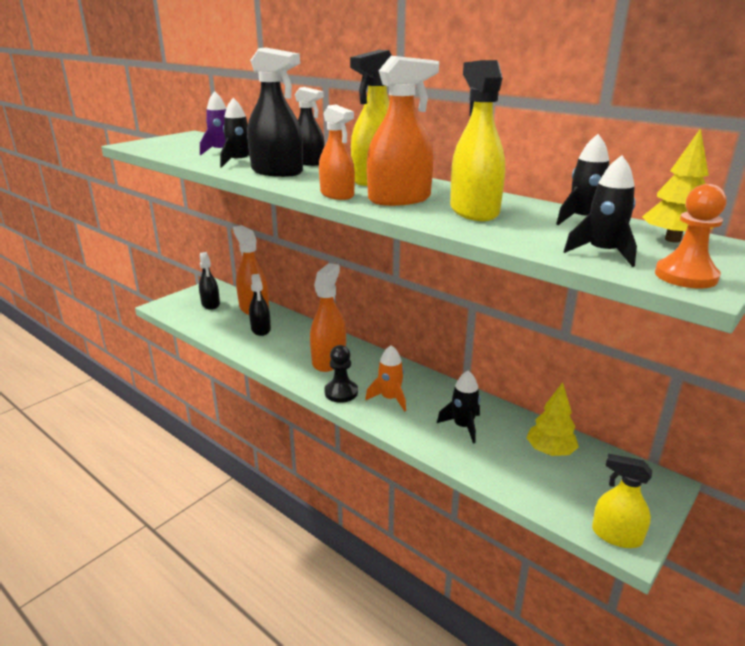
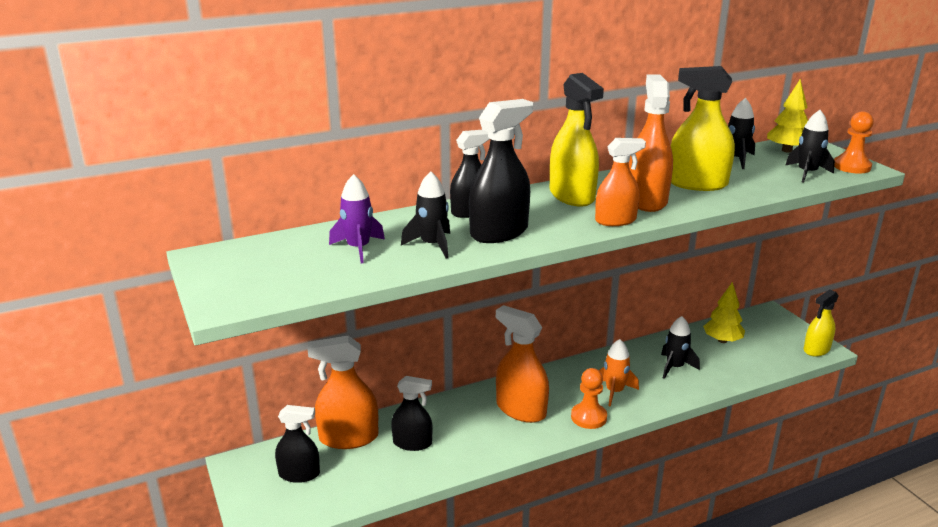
camera: 65 degrees left, 0 degrees up
black pawn [325,345,358,403] -> orange pawn [571,368,607,429]

